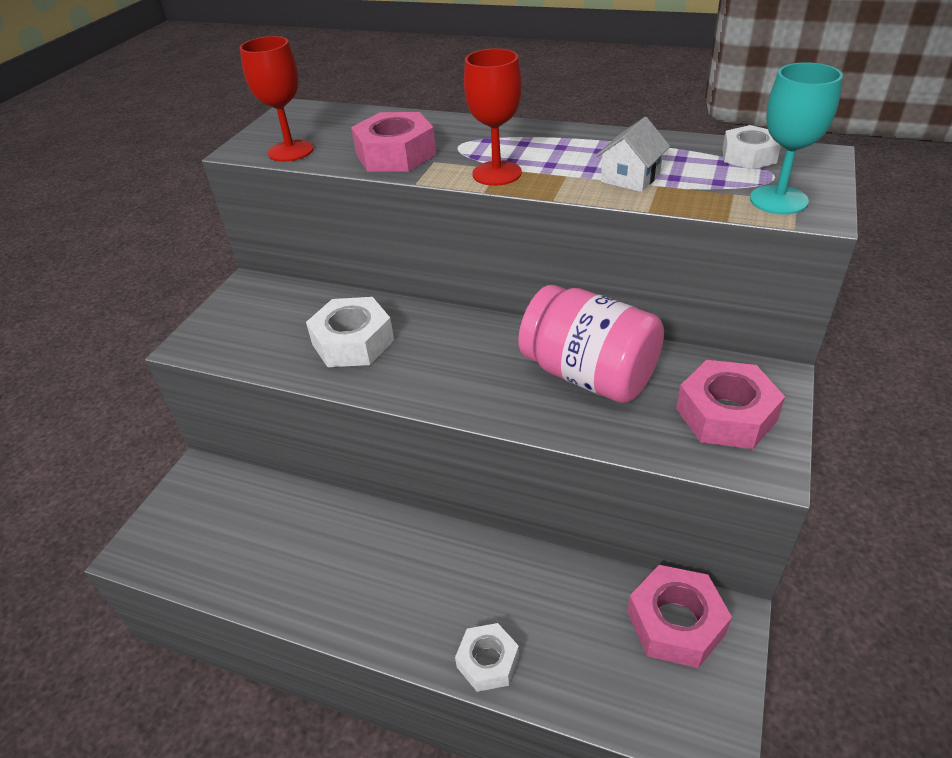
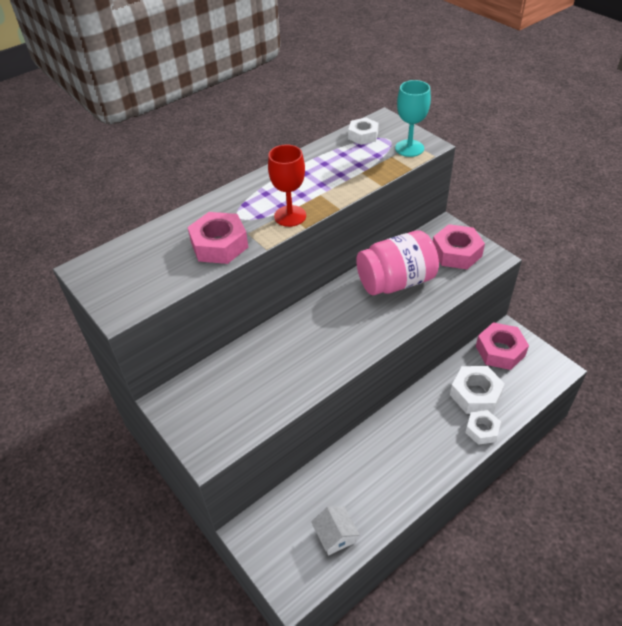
camera: 60 degrees left, 5 degrees up
red goblet [240,36,313,162] -> none
white nut [306,297,394,367] -> white nut moved to [450,366,505,414]
white house [596,117,670,192] -> white house moved to [311,506,360,555]

